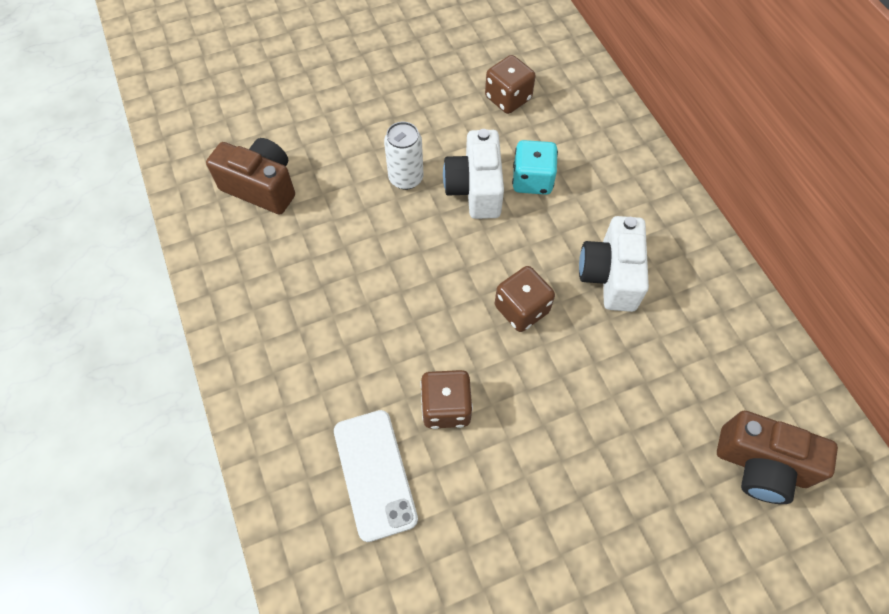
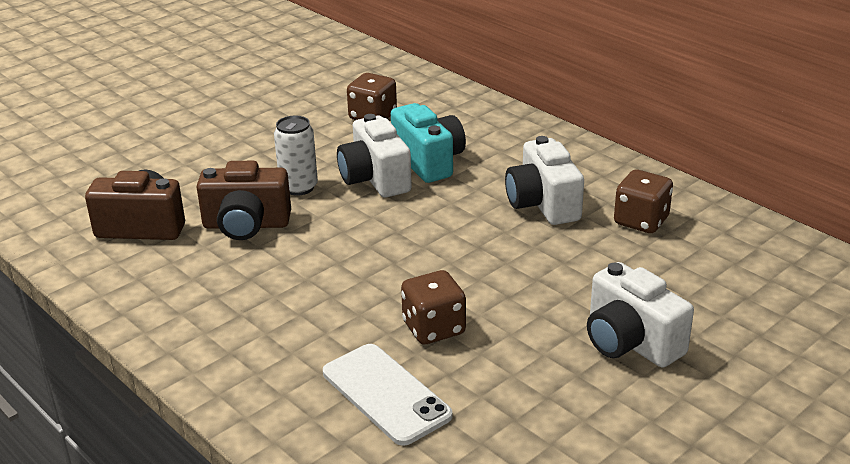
camera: 20 degrees left, 30 degrees down
brown dice [495,266,555,332] -> brown dice moved to [614,170,673,233]
turquoise dice [512,140,558,195] -> turquoise camera [391,103,466,183]
brown camera [717,411,838,504] -> brown camera moved to [197,161,291,240]
none -> white camera [587,262,694,368]

